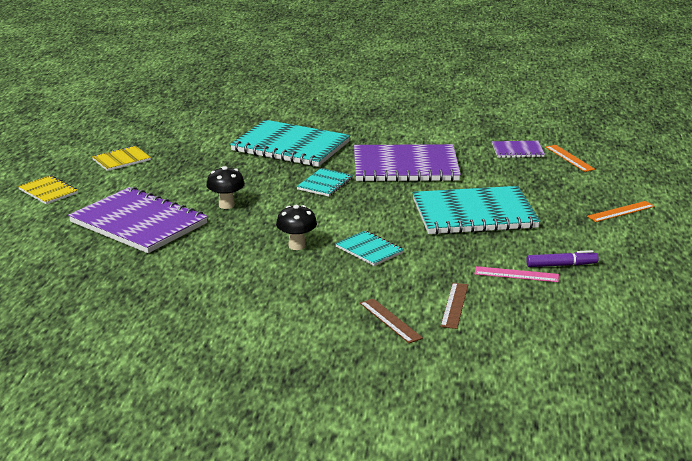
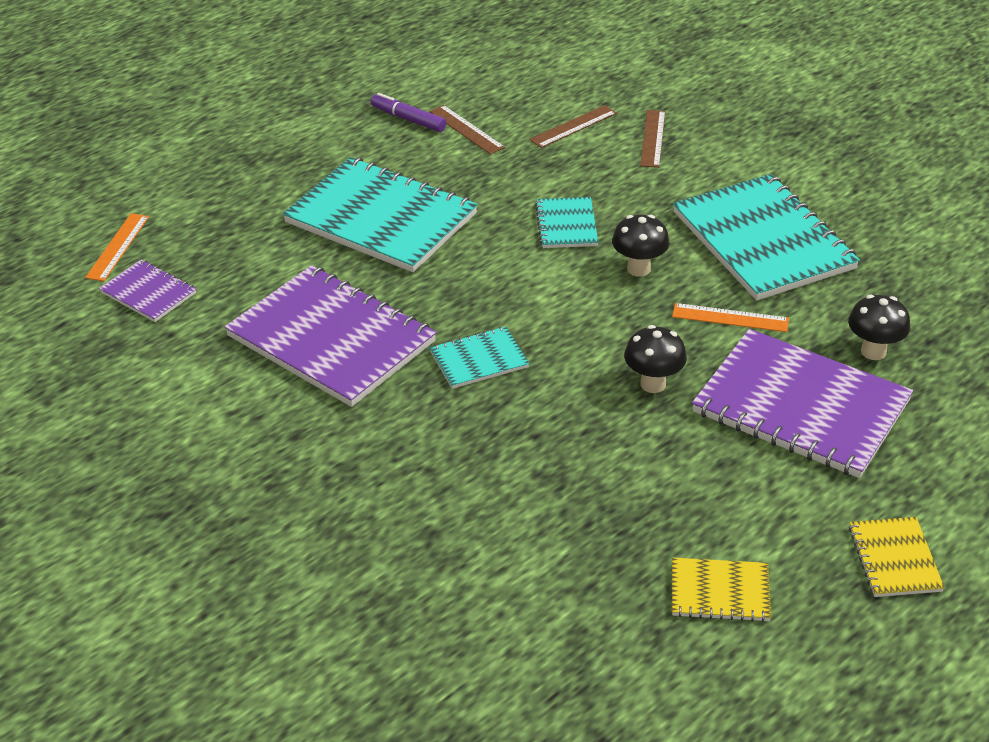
camera: 140 degrees left, 15 degrees up
purple notebook [68,187,208,253] -> purple notebook turned 45 degrees counterclockwise [692,329,913,478]
turquoise notebook [230,120,350,167] -> turquoise notebook moved to [673,174,860,301]
pink ruler [475,266,559,282] -> brown ruler [429,105,505,155]
orange ruler [587,201,655,222] -> orange ruler moved to [672,303,789,332]
none -> black mushroom [848,295,910,360]

